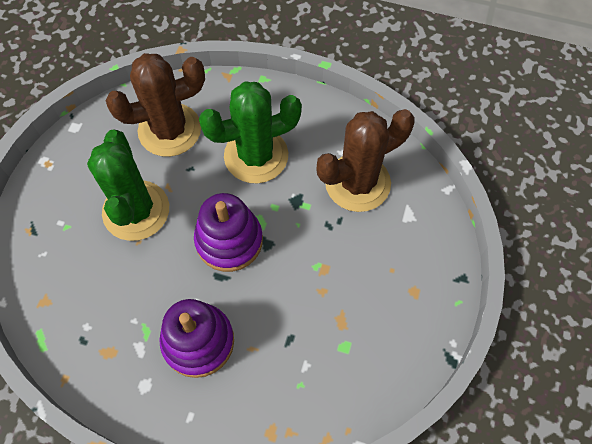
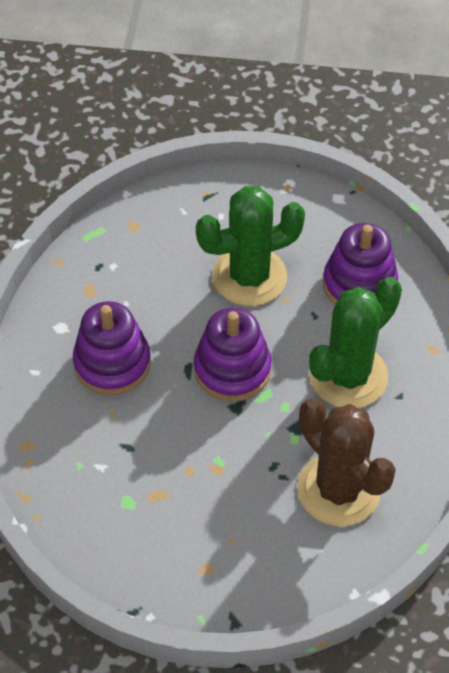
camera: 80 degrees right, 10 degrees down
brown cactus [106,53,205,157] -> purple stacking toy [323,223,398,305]
green cactus [199,81,302,183] -> green cactus turned 75 degrees clockwise [309,277,402,408]

